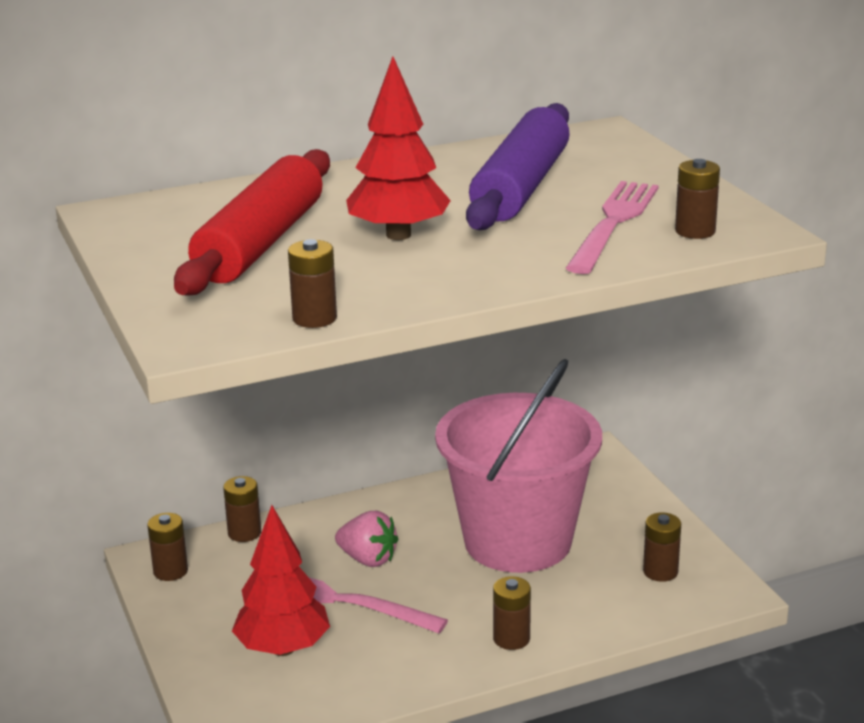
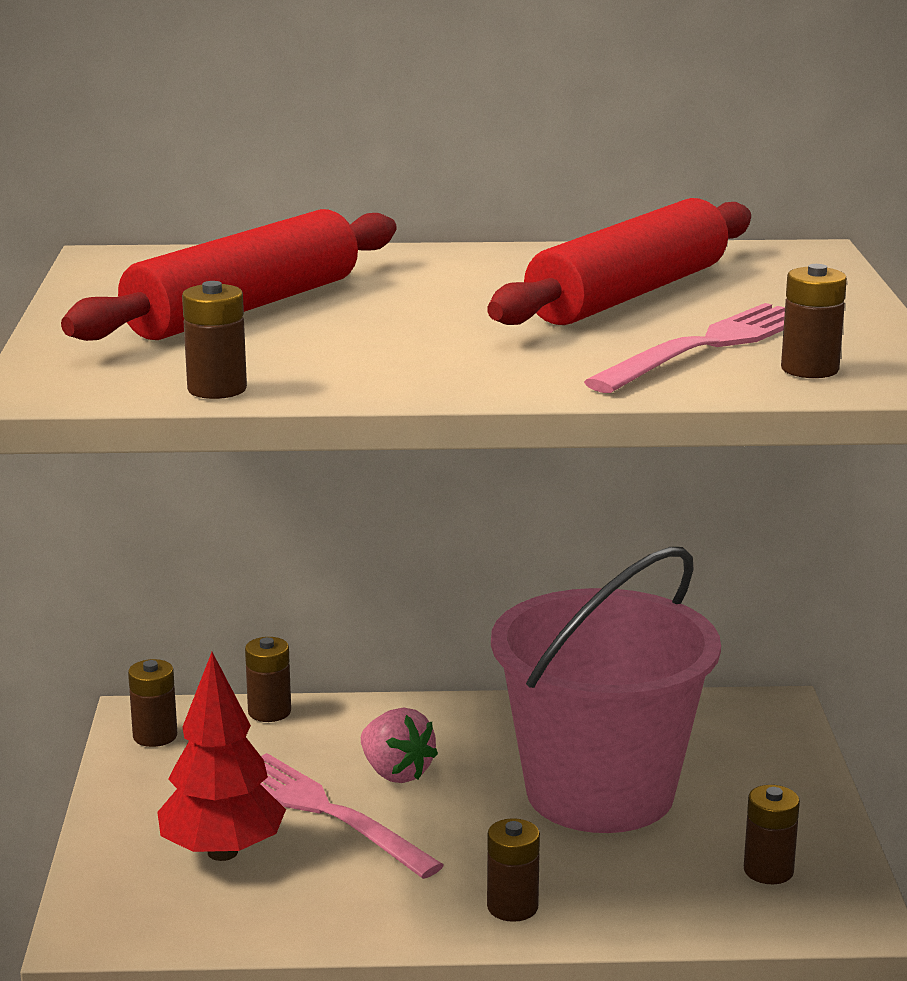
camera: 20 degrees right, 5 degrees down
red tree [346,56,451,240] -> none
purple rolling pin [466,103,570,230] -> red rolling pin [487,198,751,325]

